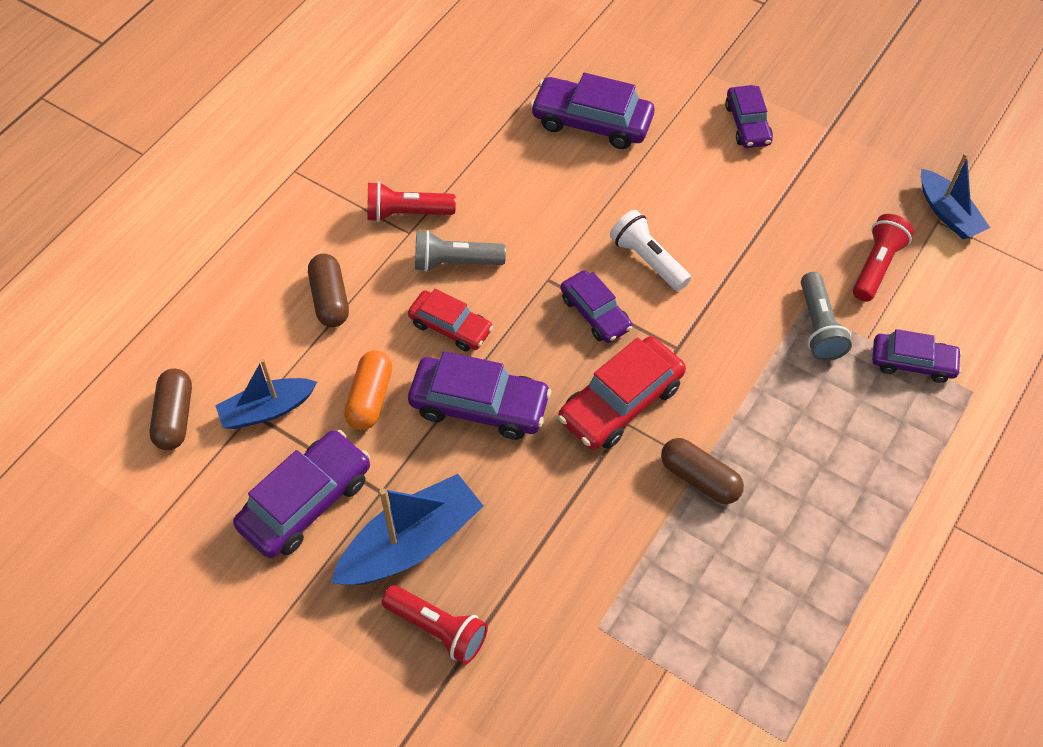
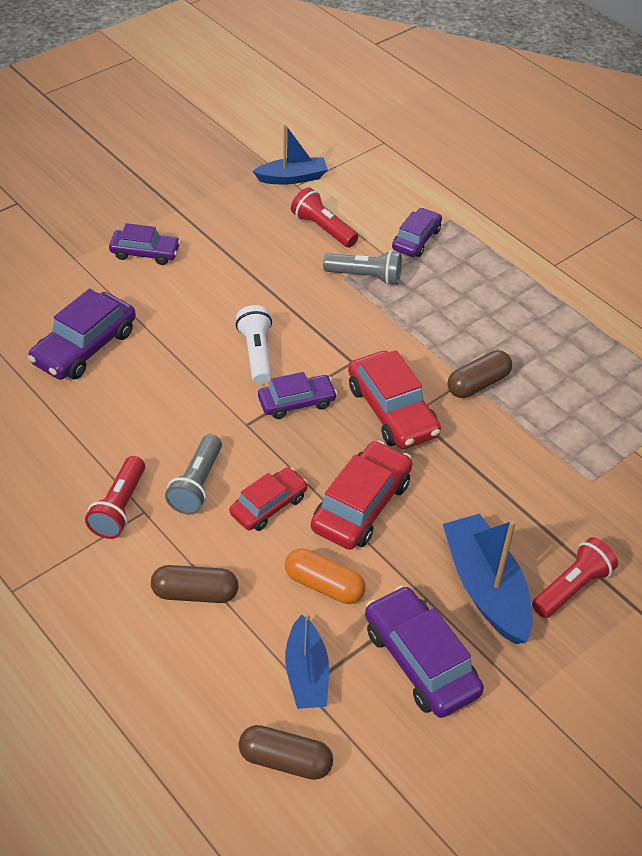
camera: 75 degrees left, 10 degrees down
purple car [408,351,551,440] -> red car [311,441,412,550]
white flashlight [610,210,691,291] -> white flashlight turned 105 degrees clockwise [236,305,272,384]

